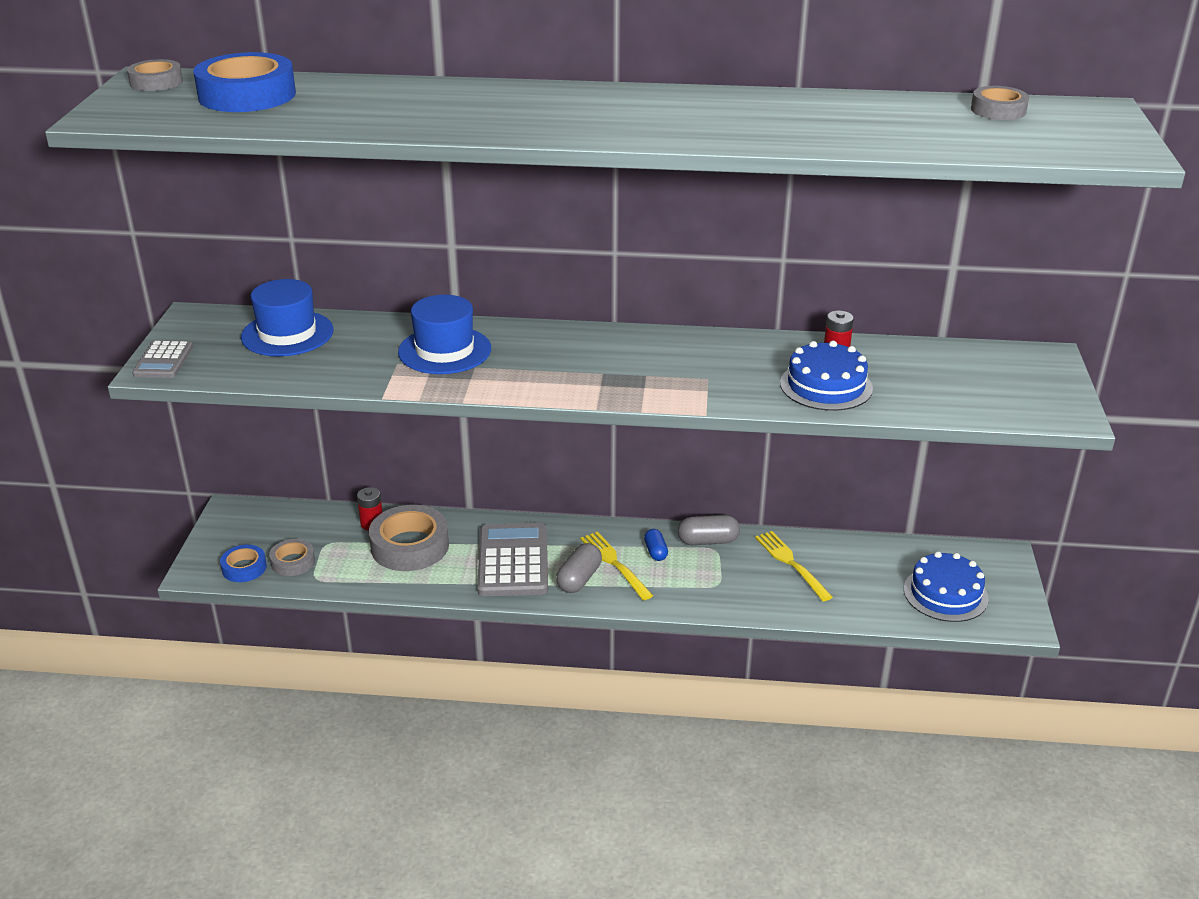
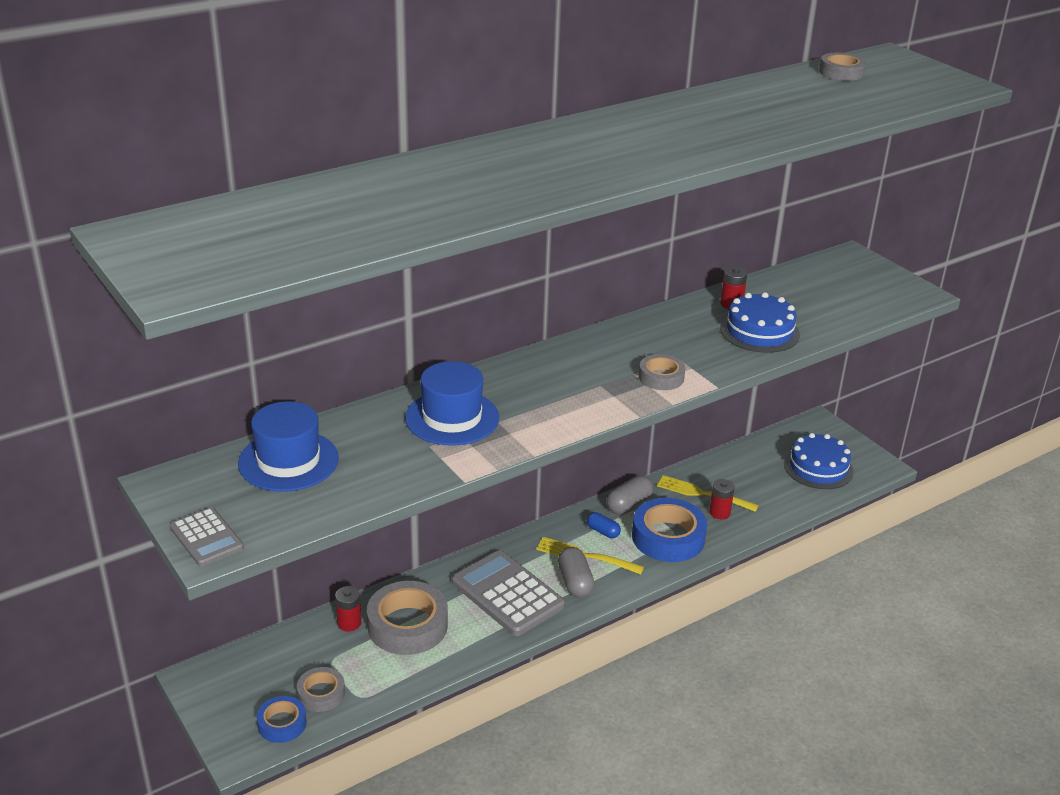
camera: 40 degrees left, 0 degrees up
grey tape [127,59,183,91] -> grey tape moved to [639,354,685,390]
blue tape [193,52,296,112] -> blue tape moved to [632,498,707,562]
none -> red battery [709,479,735,519]

